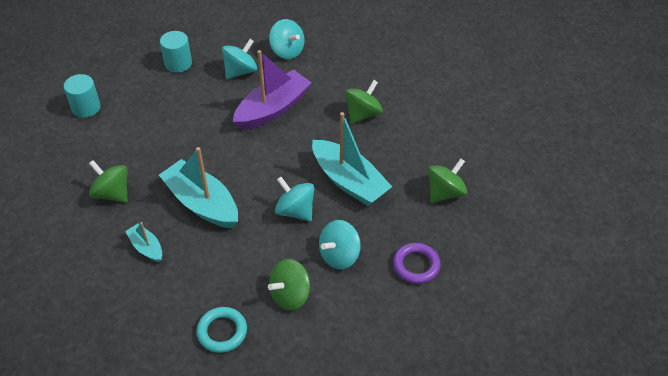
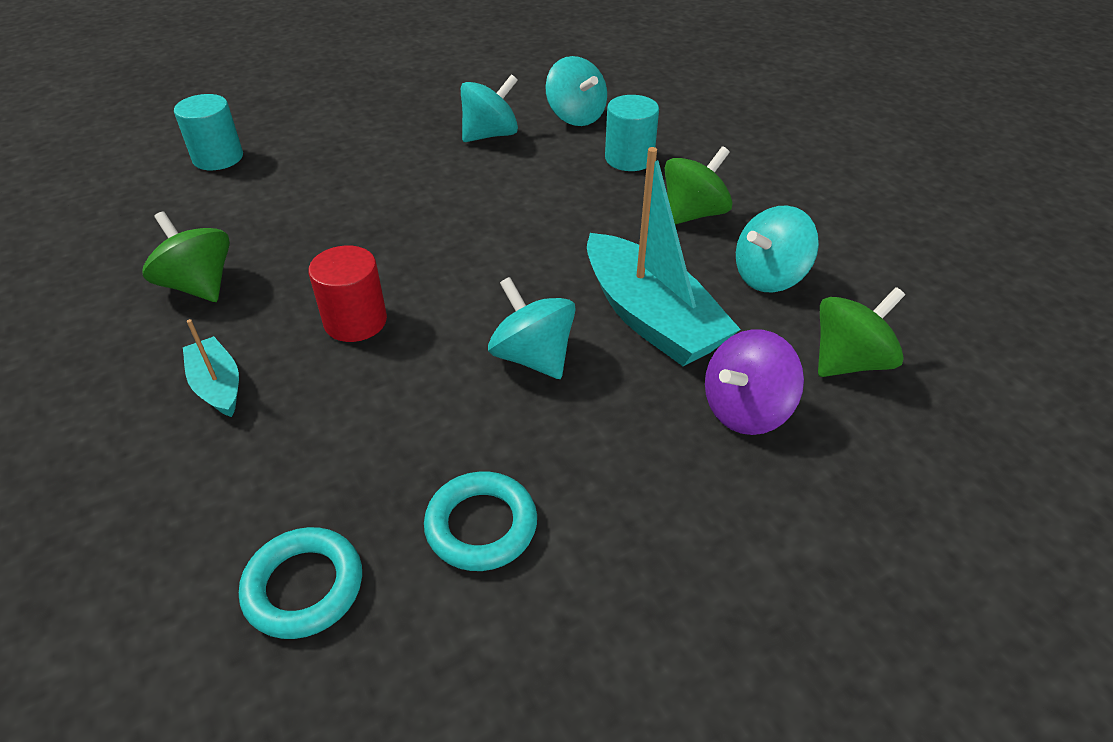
camera: 10 degrees right, 5 degrees down
turquoise boat [159,147,238,228] -> red cylinder [308,246,387,342]
turquoise cylinder [160,31,192,73] -> turquoise cylinder moved to [605,95,659,171]
purple boat [233,50,312,130] -> none
green spinning top [268,259,310,311] -> turquoise ring [424,471,537,571]
turquoise spinning top [319,220,361,270] -> turquoise spinning top moved to [736,205,819,292]
purple ring [393,243,441,284] -> none
none -> purple spinning top [705,329,804,435]

